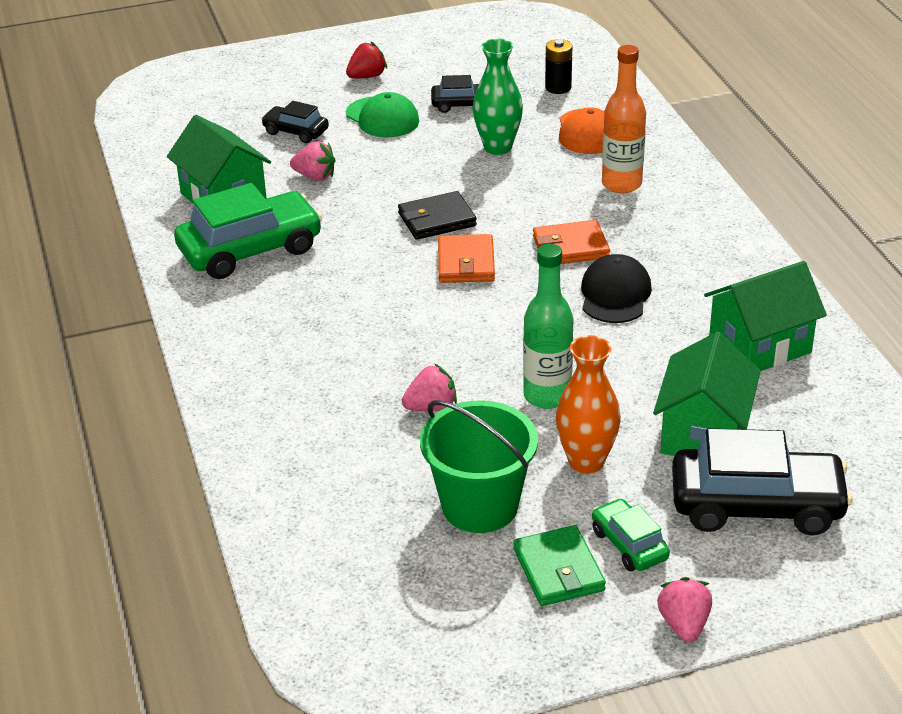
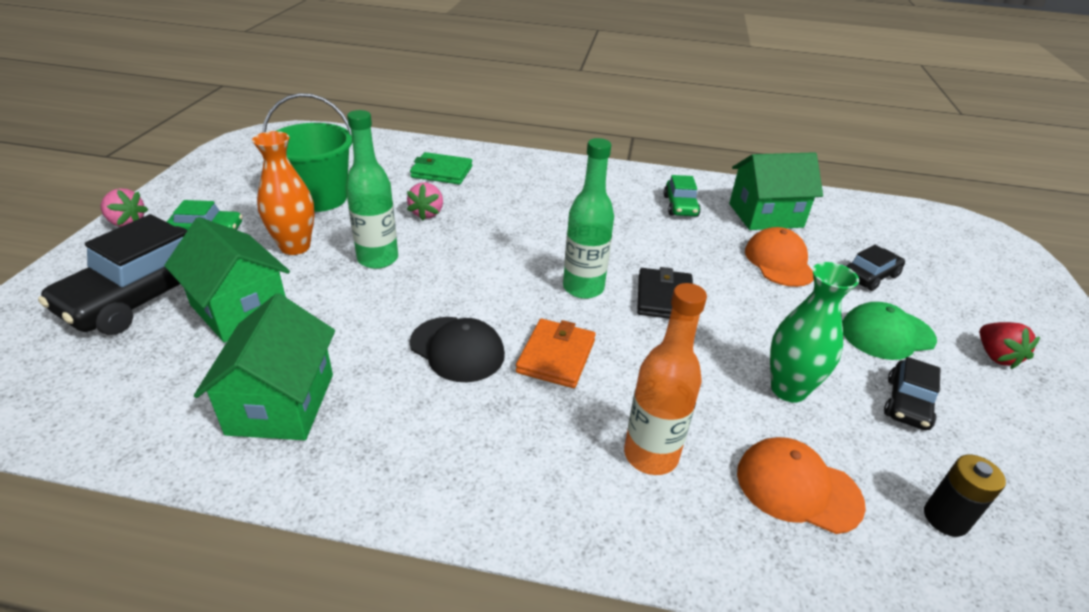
camera: 115 degrees right, 0 degrees up
green car [174,183,323,279] -> green car [664,175,701,217], size x0.51
pink strawberry [290,141,335,181] -> orange cap [745,227,814,287]
orange wallet [438,234,495,283] -> green bottle [563,138,614,299]
green wallet [513,525,606,606] -> green wallet moved to [410,152,472,185]

